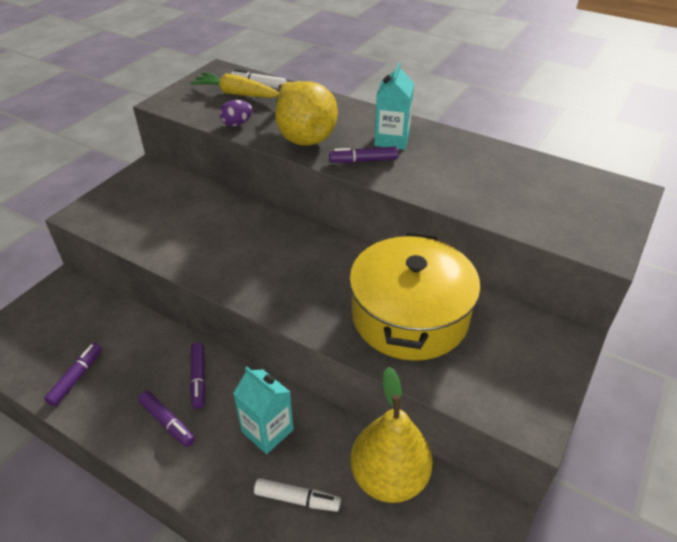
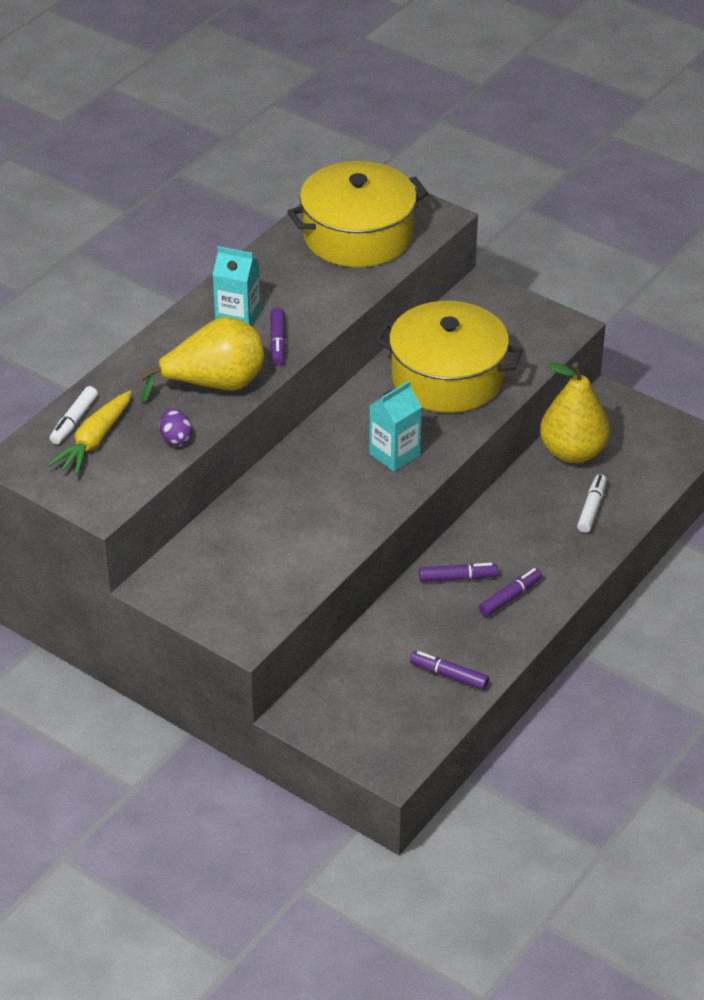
camera: 85 degrees left, 0 degrees up
turquoise carton [233,366,294,454] -> turquoise carton moved to [369,381,422,472]
none -> yellow pot [287,161,428,267]

